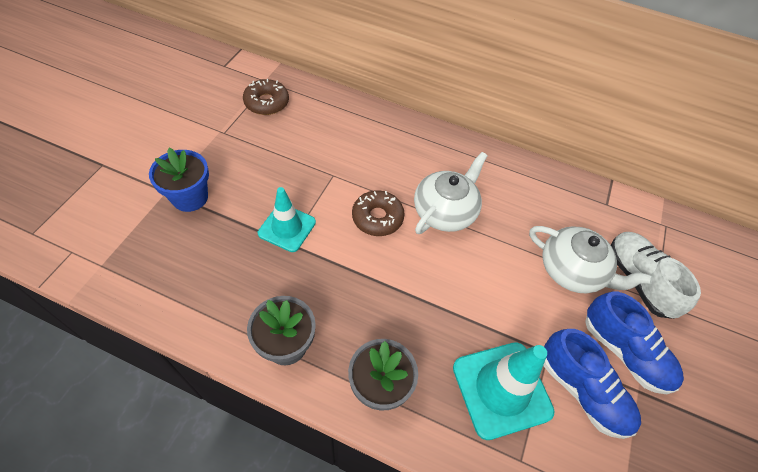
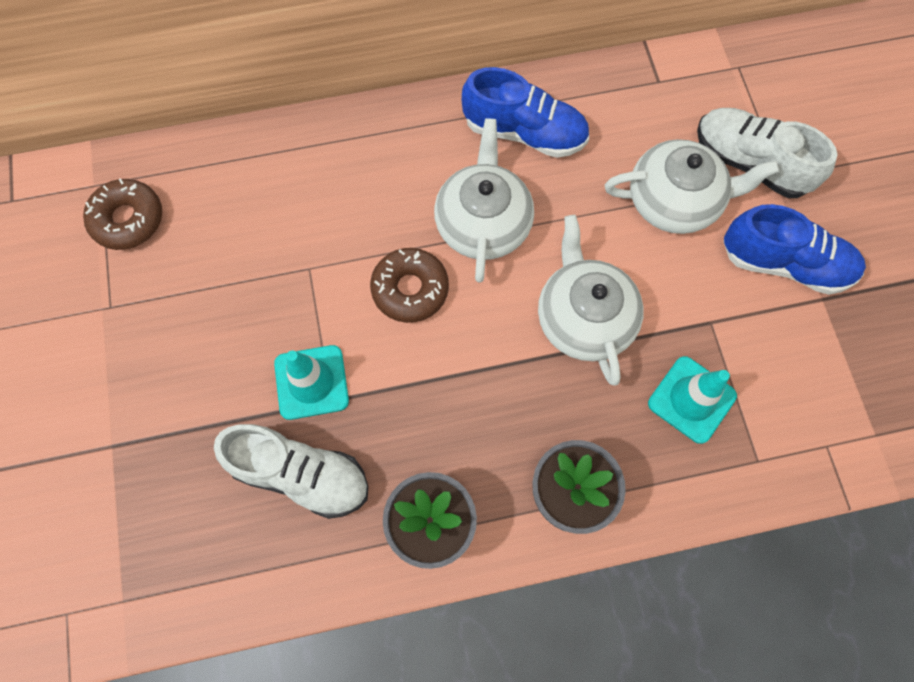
camera: 30 degrees left, 15 degrees up
blue flower pot [149,148,209,212] -> none
turquoise traffic cone [453,342,555,440] -> turquoise traffic cone [648,356,737,444], size x0.65
blue shoe [543,329,641,439] -> blue shoe moved to [462,67,589,158]
none -> white shoe [214,424,368,519]
none -> white teapot [538,215,644,386]

